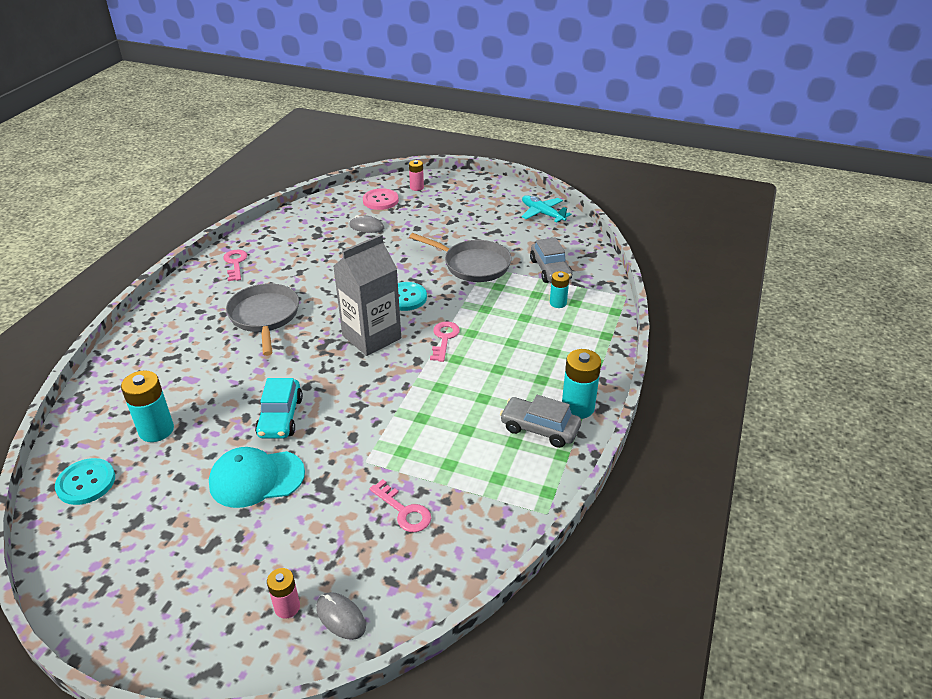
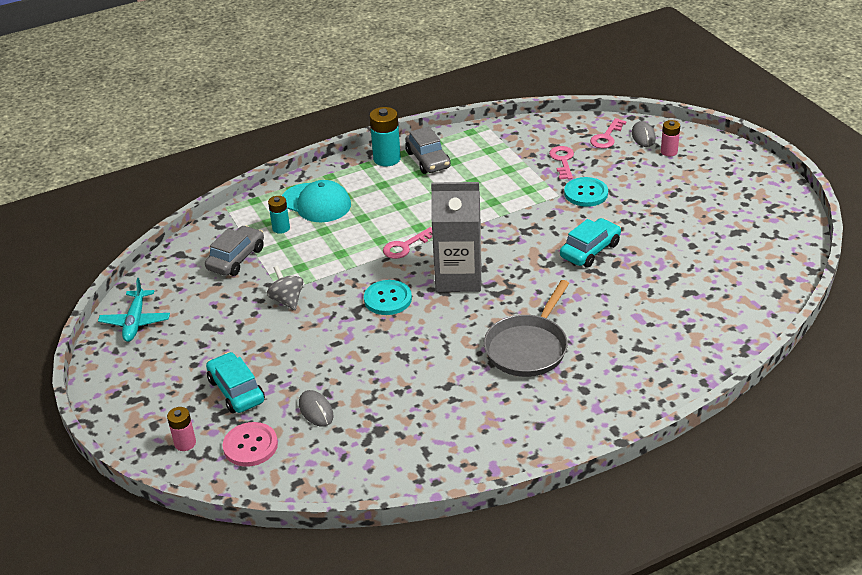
camera: 135 degrees left, 0 degrees up
turquoise button [55,458,115,505] -> turquoise button moved to [564,177,608,207]
turquoise battery [121,370,174,442] -> none
turquoise cap [209,447,305,508] -> turquoise cap moved to [282,180,351,222]
pink key [223,250,247,281] -> pink key moved to [590,118,627,149]
grey pan [409,233,512,282] -> grey spinning top [267,265,303,310]
none -> turquoise car [206,352,265,413]

